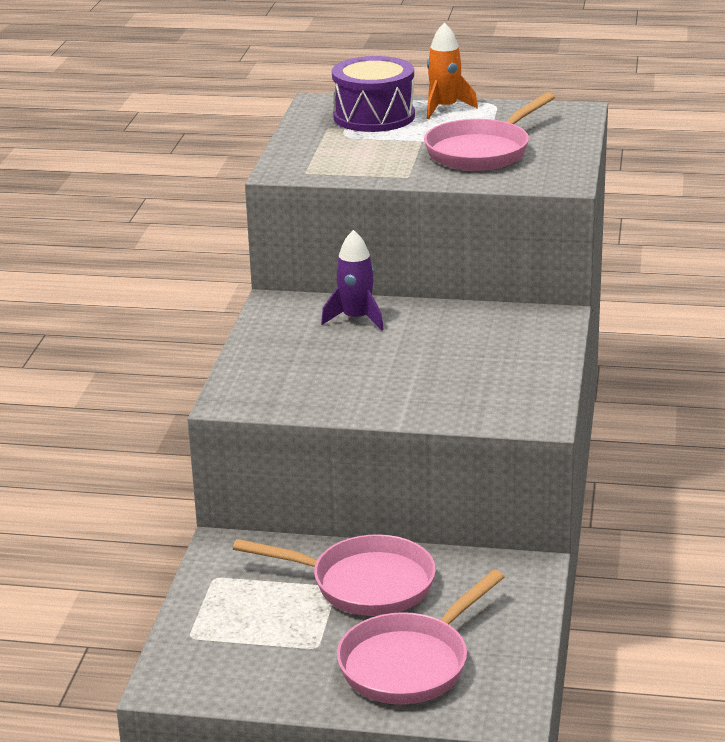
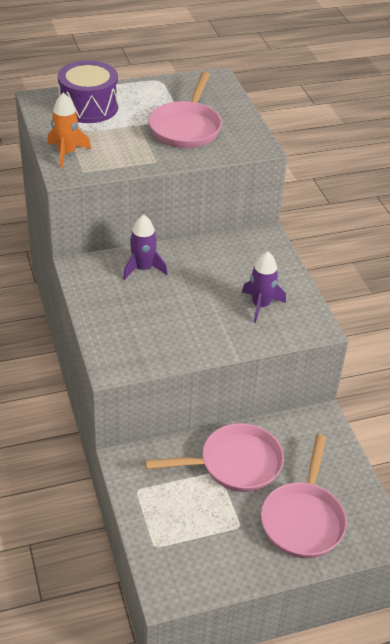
camera: 30 degrees left, 15 degrees up
orange rocket [427,22,478,119] -> orange rocket moved to [48,93,91,168]
none -> purple rocket [242,251,286,323]

